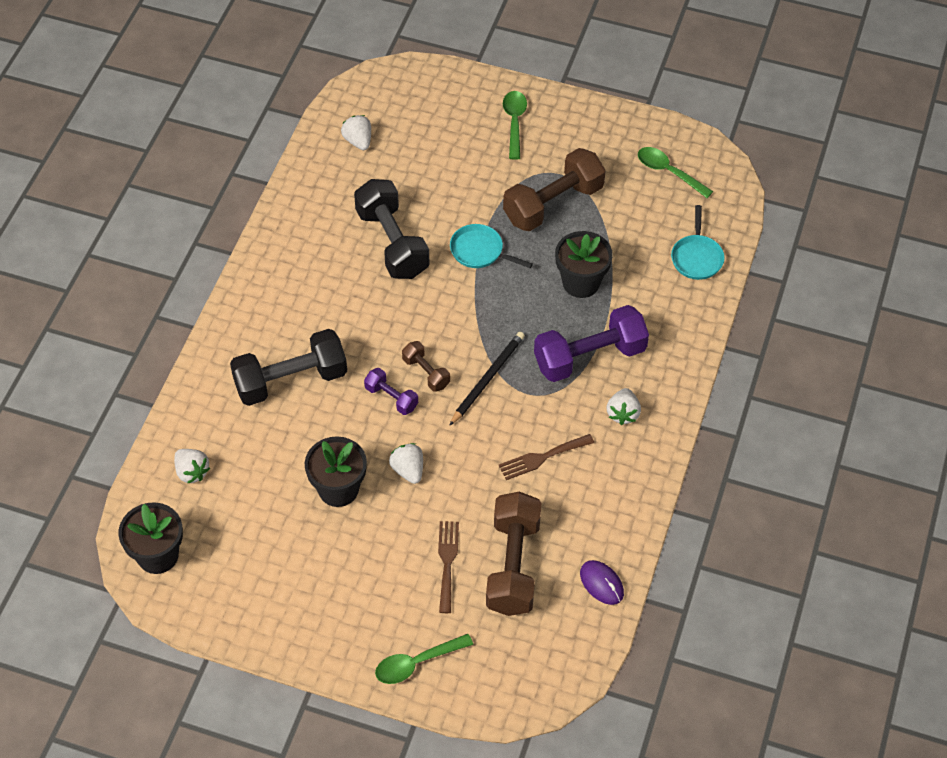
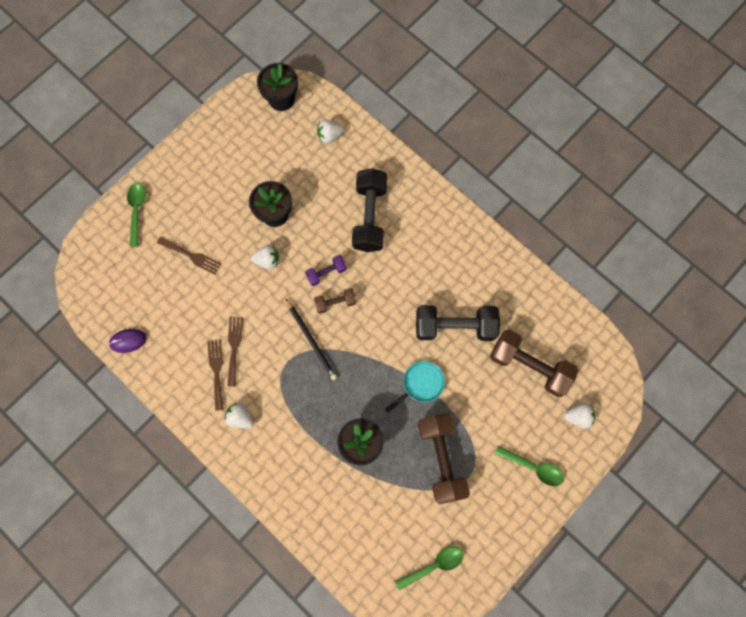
camera: 115 degrees right, 20 degrees up
white strawberry [341,115,371,150] -> white strawberry moved to [564,403,595,429]
brown dumbbell [486,492,541,616] -> brown dumbbell moved to [490,329,579,397]
purple dumbbell [534,305,649,382] -> none
turquoise pan [671,205,725,280] -> none
none -> brown fork [207,339,224,411]

